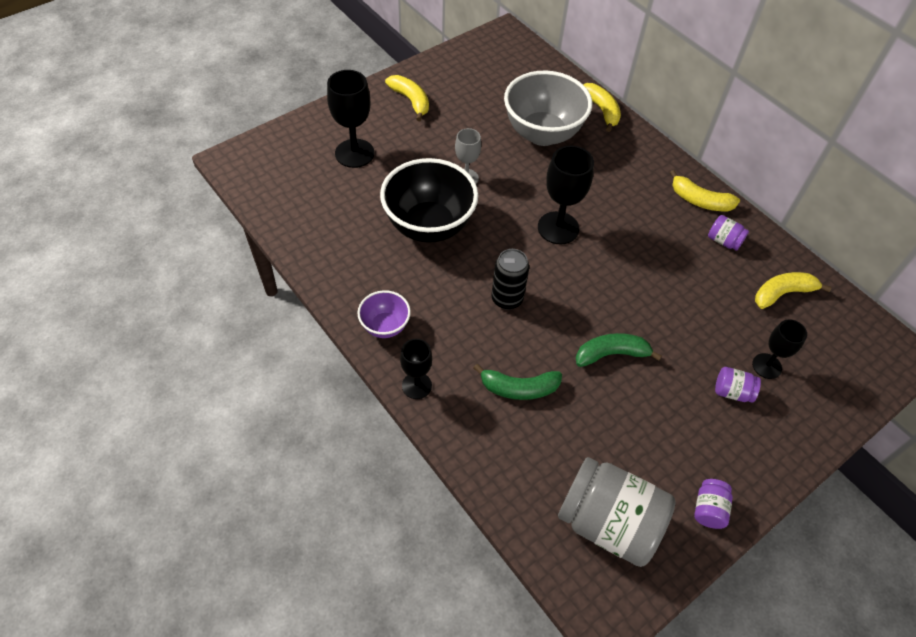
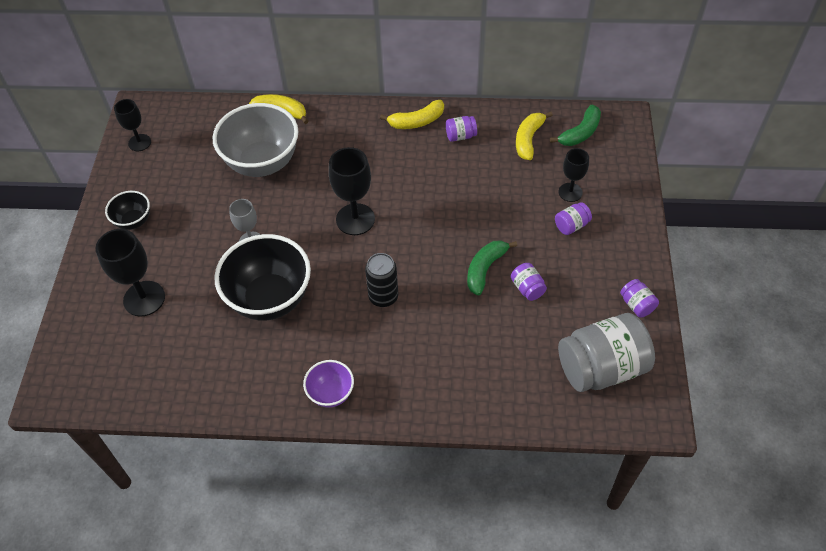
camera: 45 degrees left, 0 degrees up
yellow banana [385,75,429,121] -> black bowl [105,191,150,230]
black goblet [400,339,432,399] -> black goblet moved to [114,99,151,151]
green banana [473,364,562,400] -> green banana moved to [550,105,601,146]
none -> purple jar [511,263,547,301]

